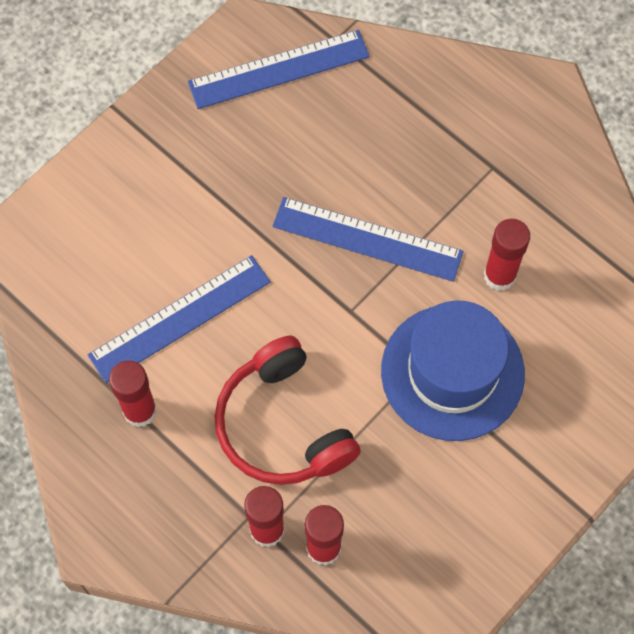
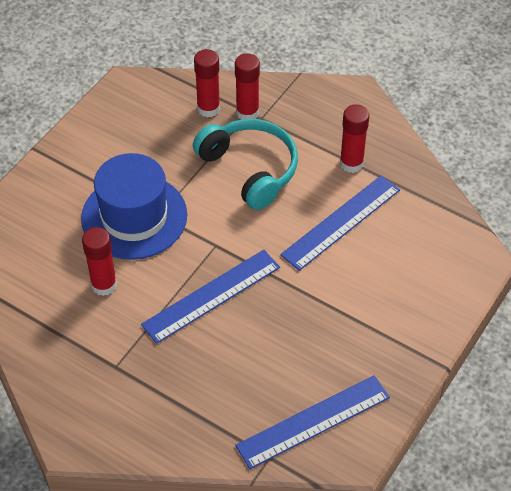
camera: 170 degrees right, 15 degrees down
red headphones [214,336,361,485] -> turquoise headphones [193,119,298,210]
blue ruler [273,197,464,282] -> blue ruler turned 45 degrees counterclockwise [141,250,280,344]

